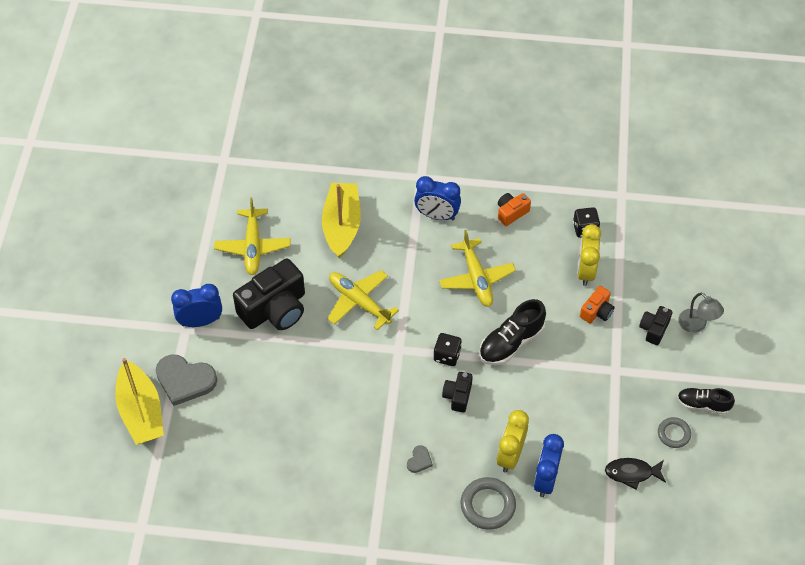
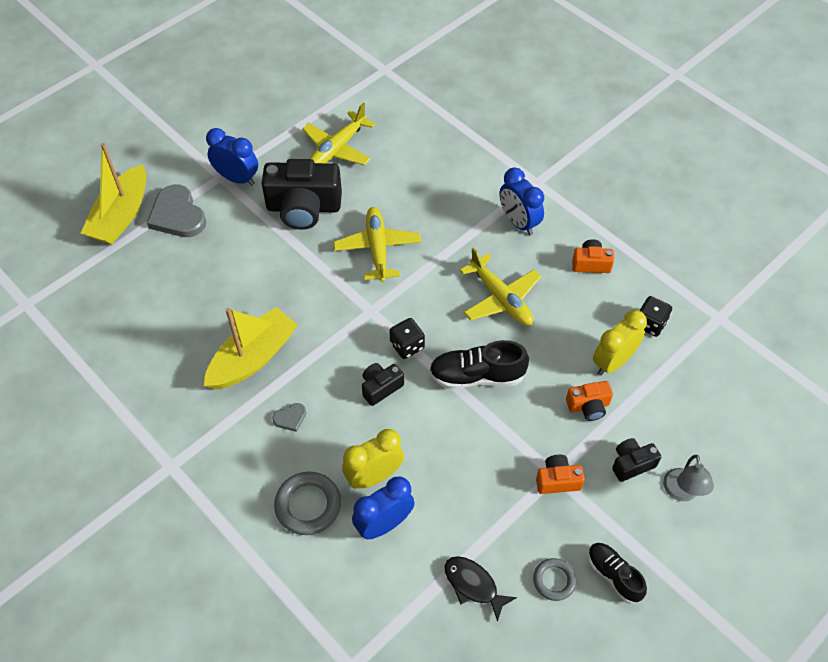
camera: 40 degrees right, 0 degrees up
yellow boat [322,183,361,259] -> yellow boat moved to [204,307,298,390]
yellow plane [439,230,516,307] -> yellow plane turned 60 degrees counterclockwise [460,247,541,326]
none -> orange camera [536,455,585,494]

